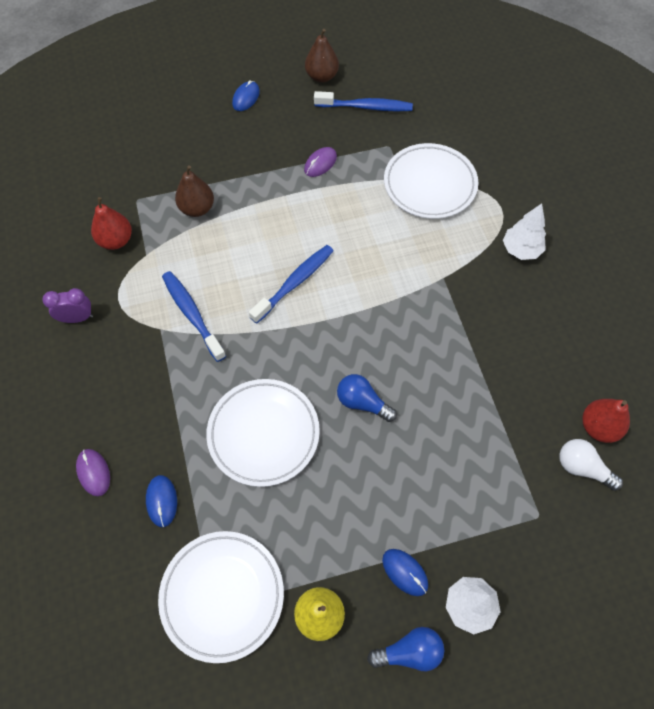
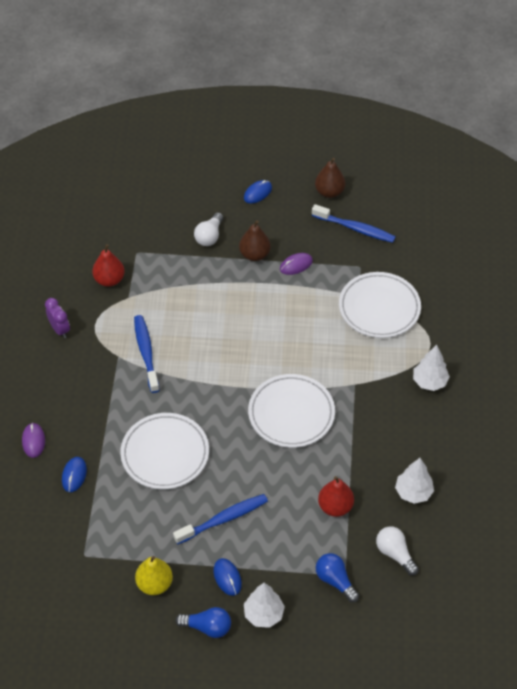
camera: 20 degrees right, 10 degrees down
purple clock [42,288,93,323] -> purple clock turned 45 degrees clockwise [45,298,70,338]
white plate [158,531,284,663] -> white plate moved to [248,374,335,448]
brown pear [175,165,214,217] -> brown pear moved to [239,220,271,261]
blue toothbrush [249,245,333,324] -> blue toothbrush moved to [173,494,268,545]
blue light bulb [337,374,397,422] -> blue light bulb moved to [316,553,359,603]
red pear [582,399,630,443] -> red pear moved to [318,476,354,517]
none -> white light bulb [194,212,223,246]
none -> white tree [395,458,434,504]

